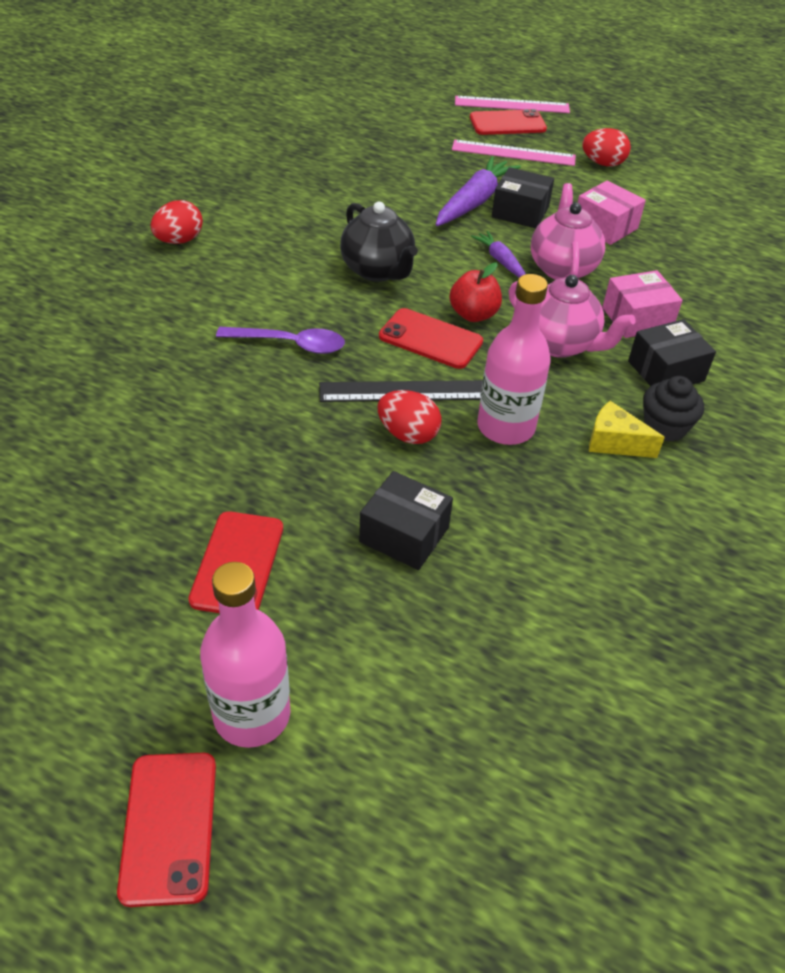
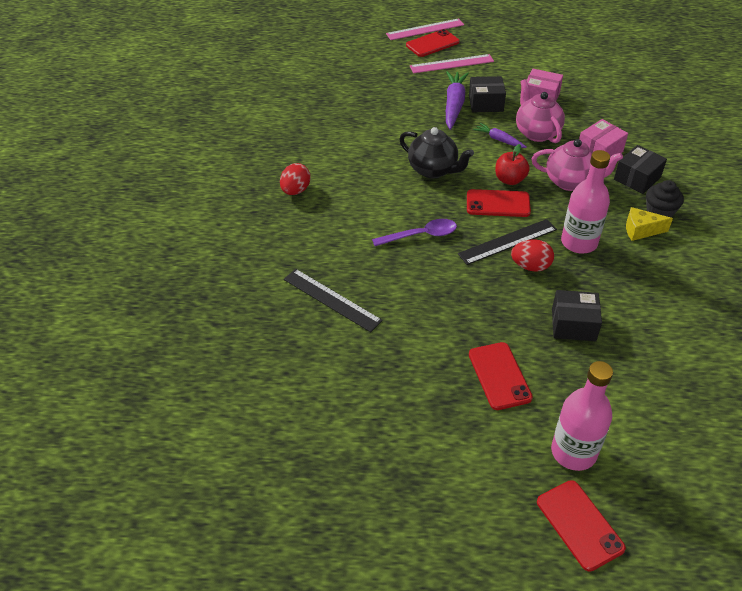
camera: 20 degrees left, 0 degrees up
red egg [582,128,631,167] -> none
none -> black ruler [284,269,383,332]

